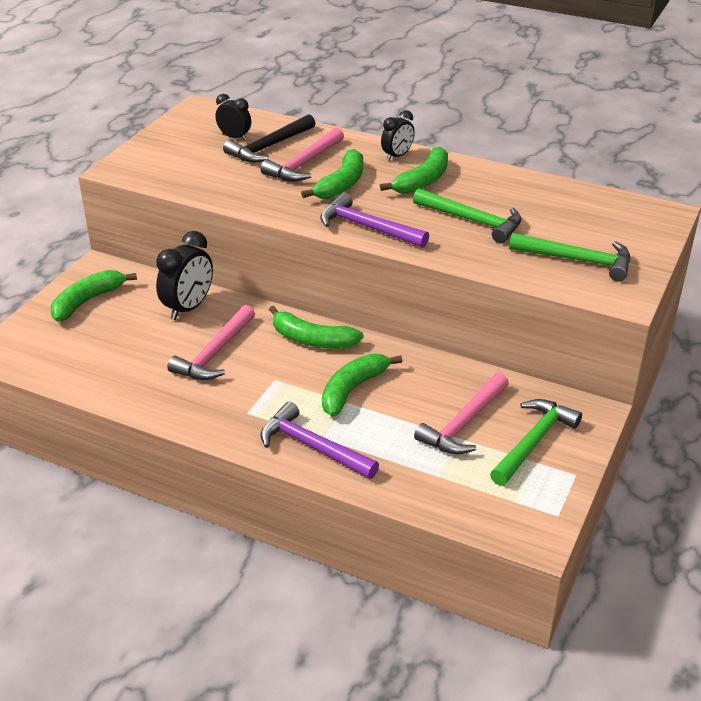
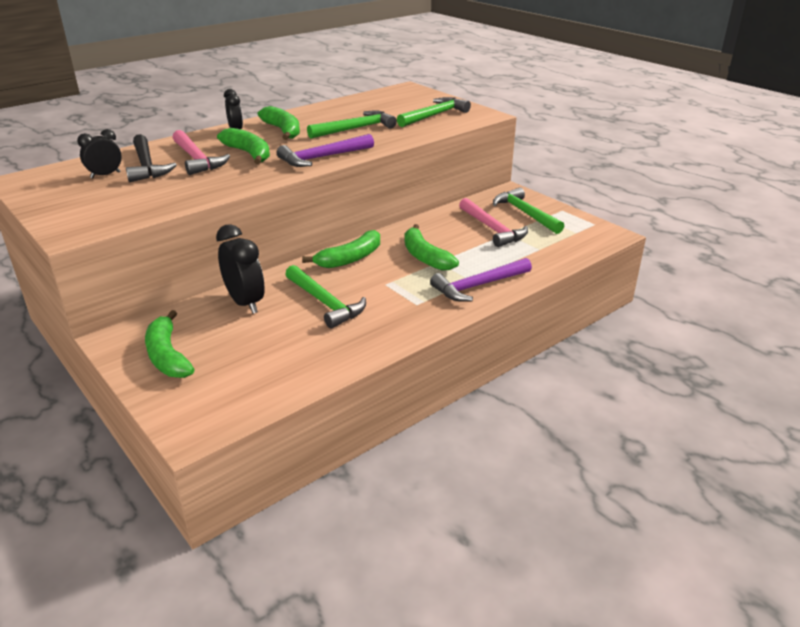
camera: 65 degrees left, 5 degrees down
pink hammer [167,305,255,380] -> green hammer [285,265,366,329]

